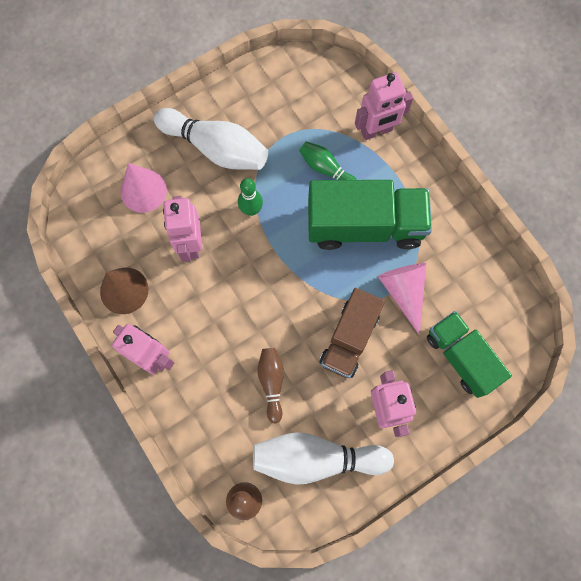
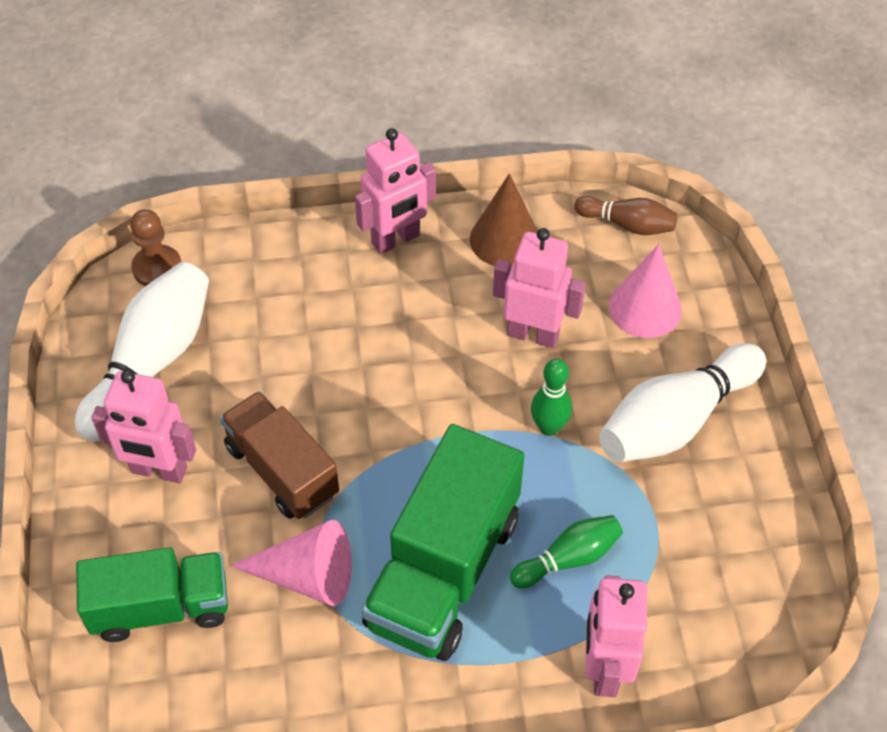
camera: 115 degrees right, 20 degrees down
brown bowling pin [258,348,284,424] -> brown bowling pin moved to [574,196,678,235]

